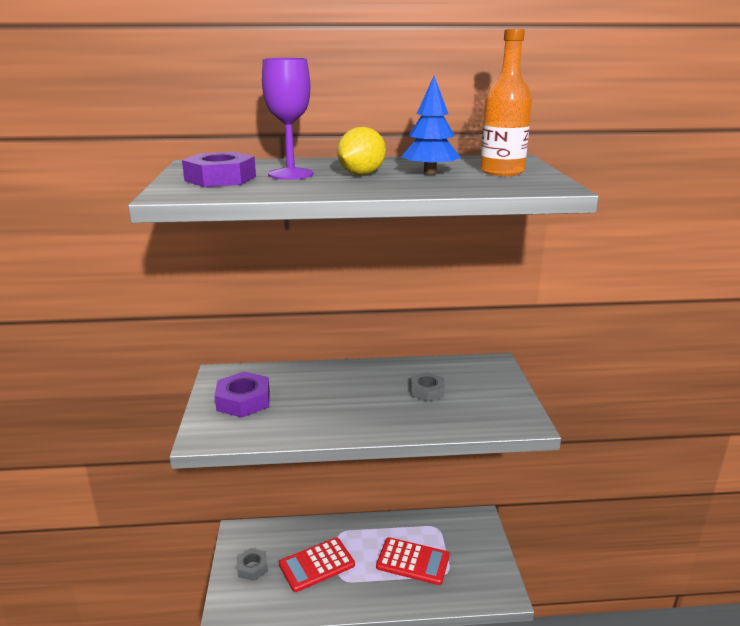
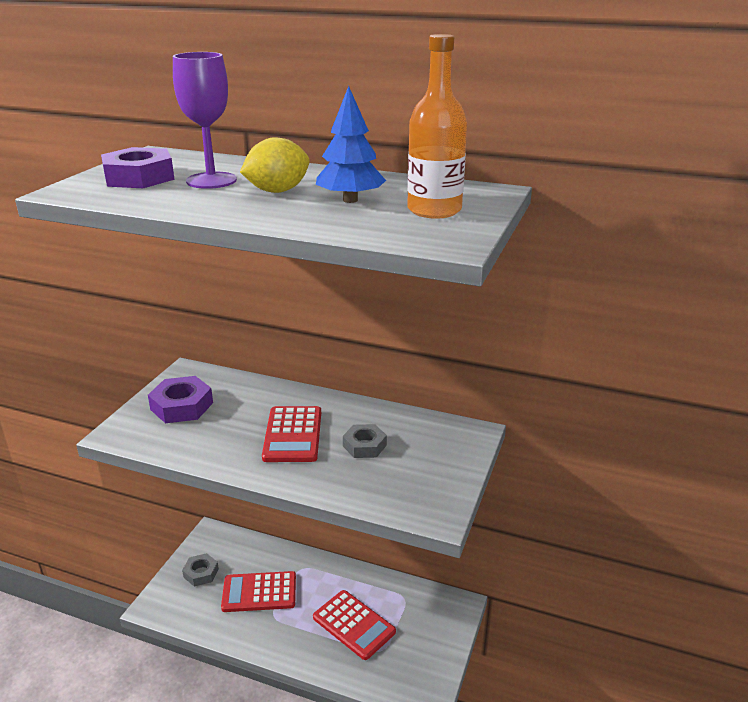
camera: 25 degrees right, 5 degrees up
none -> red calculator [262,406,321,462]

